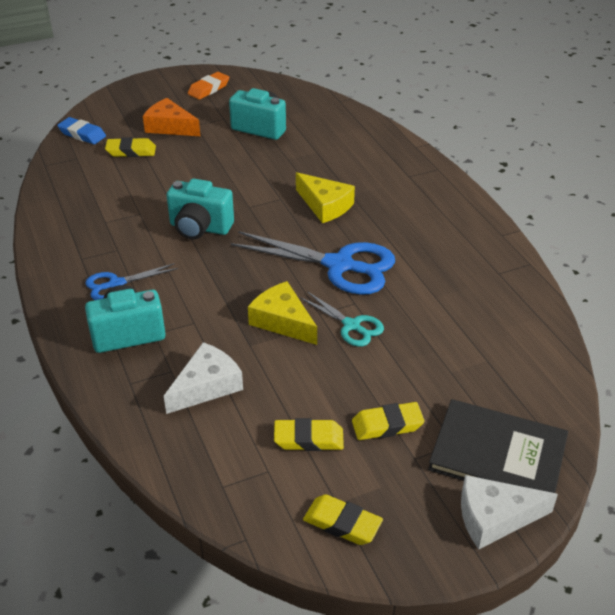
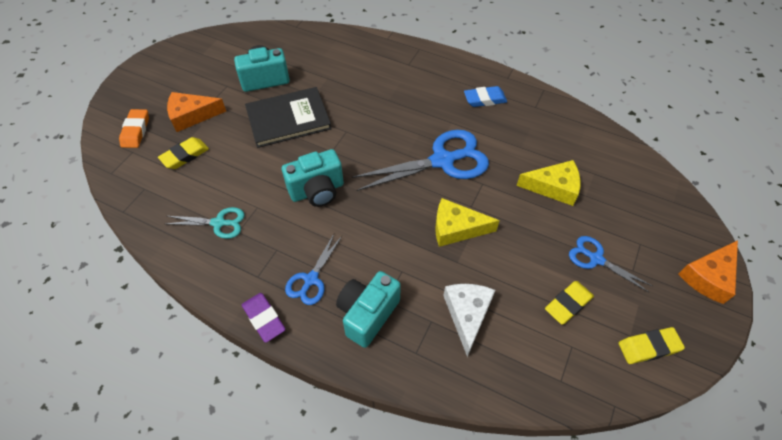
camera: 40 degrees left, 15 degrees up
blue eraser [57,117,106,144] -> blue eraser moved to [464,86,507,107]
orange eraser [188,72,229,100] -> orange eraser moved to [119,109,149,148]
yellow cheese [296,172,355,223] -> yellow cheese moved to [516,160,581,206]
turquoise scissors [300,291,384,347] -> turquoise scissors moved to [166,207,245,239]
yellow eraser [352,402,425,440] -> blue scissors [569,236,652,293]
black book [428,399,568,493] -> black book moved to [245,87,332,148]
white cheese [461,475,558,550] -> orange cheese [678,240,738,304]
none -> purple eraser [242,293,286,343]

